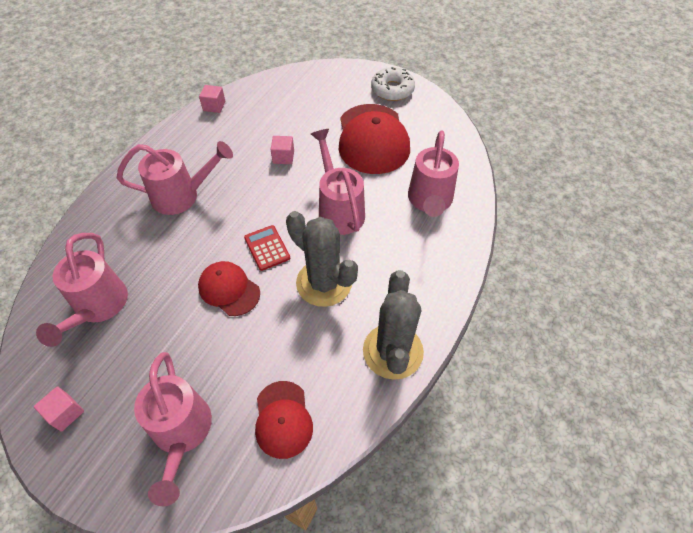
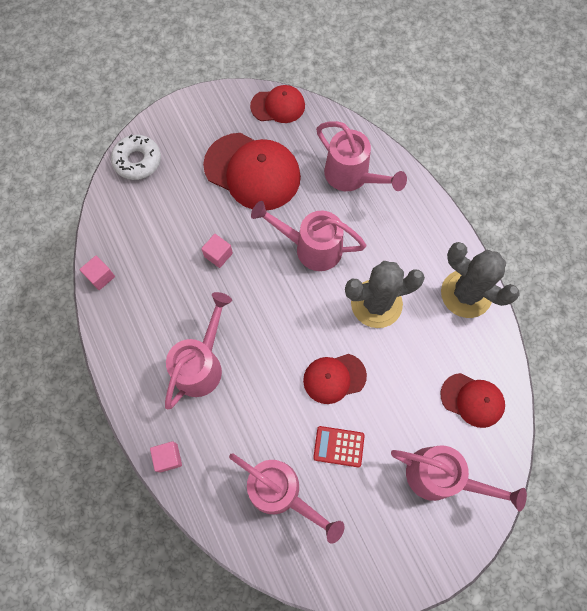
camera: 55 degrees left, 15 degrees up
pink cube [34,386,84,432] -> pink cube moved to [150,441,182,473]
red calculator [244,225,290,271] -> red calculator moved to [313,426,365,467]
white donut [371,67,415,101] -> white donut moved to [111,134,161,180]
none -> red cap [250,85,305,123]

